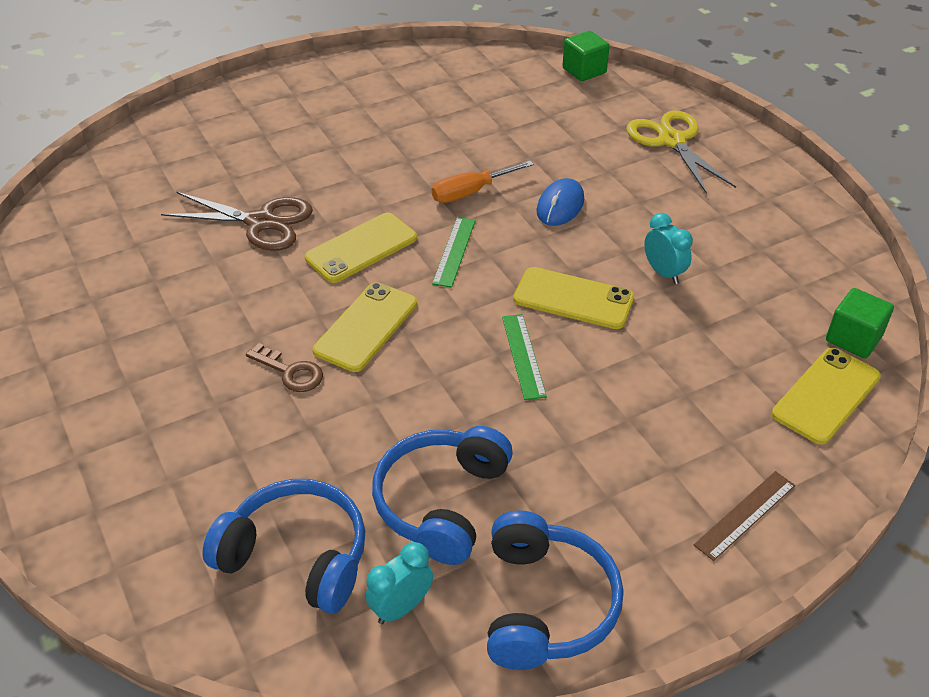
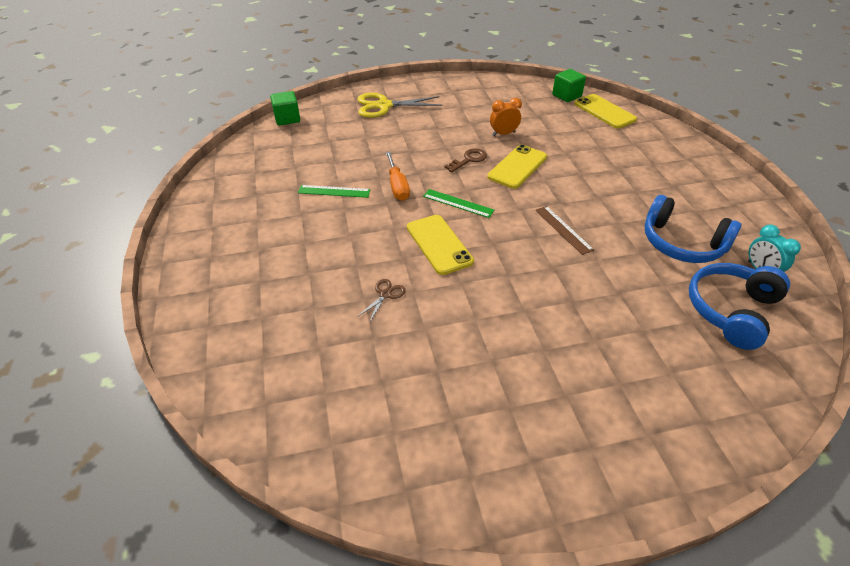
camera: 75 degrees left, 0 degrees up
brown scissors [161,192,313,251] -> brown scissors [357,279,406,323], size x0.46
brown key [246,343,323,392] -> brown key moved to [444,148,487,172]
yellow phone [313,282,417,372] -> none
blue headphones [487,511,624,670] -> none
green ruler [502,314,547,400] -> green ruler moved to [298,185,370,198]
blue mouse [537,178,584,226] -> none
turquoise clock [644,213,693,284] -> orange clock [490,98,522,136]
brown ruler [693,471,795,561] -> brown ruler moved to [535,206,594,255]

